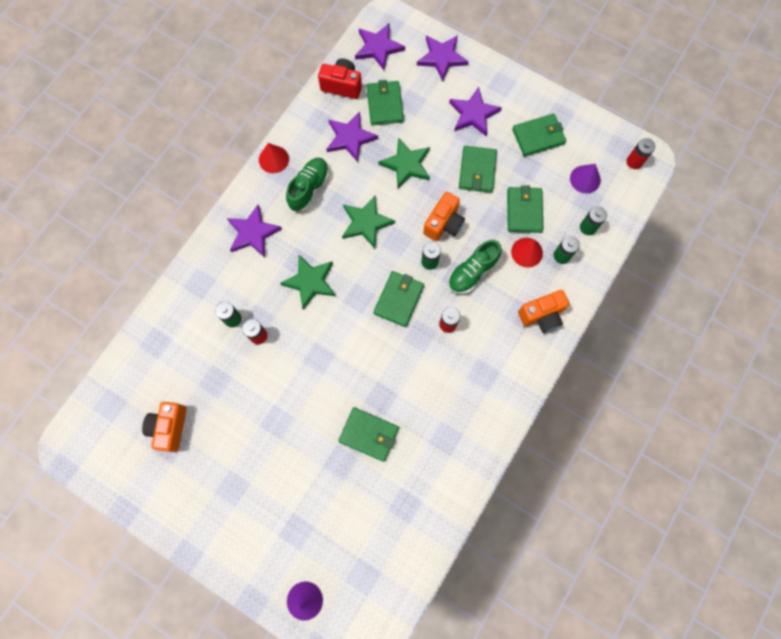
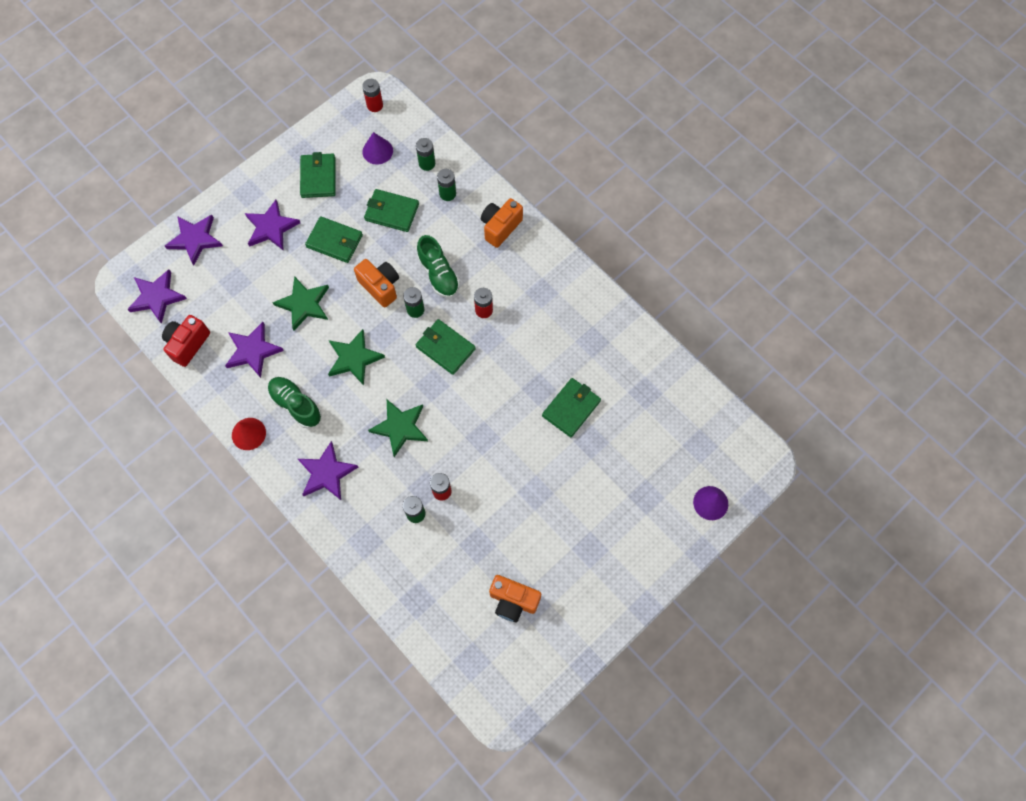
camera: 75 degrees left, 5 degrees down
green wallet [367,80,404,125] -> none
red cone [511,238,543,267] -> none
orange camera [518,290,569,333] -> orange camera turned 135 degrees counterclockwise [481,198,523,248]

